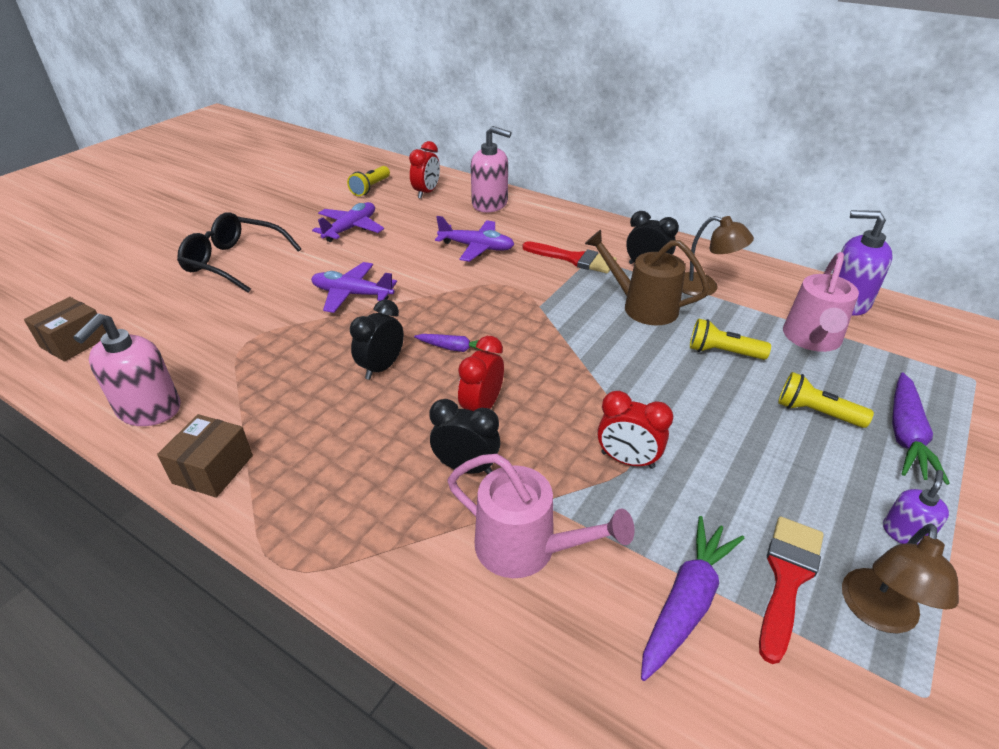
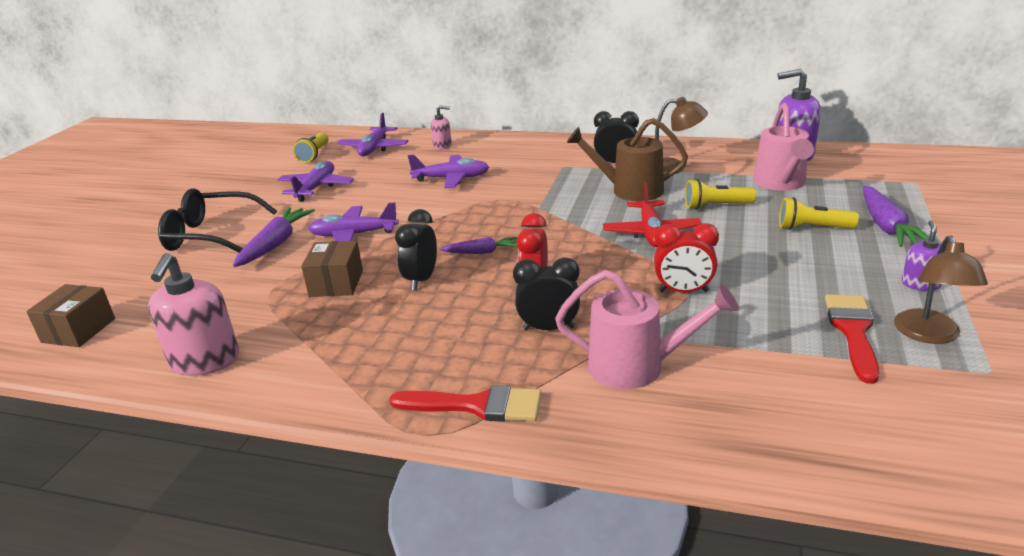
camera: 15 degrees left, 10 degrees down
brown box [157,414,253,498] -> brown box moved to [301,241,363,297]
red clock [409,141,440,199] -> purple plane [338,113,408,156]
pink soap dispenser [471,126,512,213] -> pink soap dispenser [431,105,452,150], size x0.54
red brush [523,241,617,273] -> red brush moved to [389,385,542,422]
purple carrot [641,516,744,681] -> purple carrot moved to [233,207,315,267]
none -> red plane [603,182,702,247]

